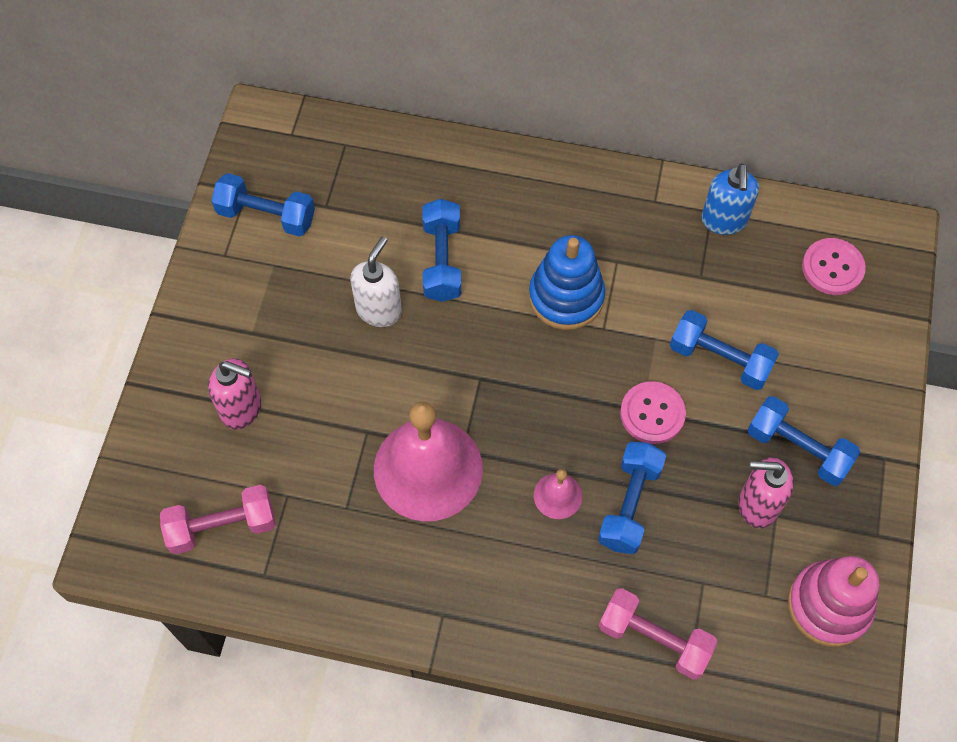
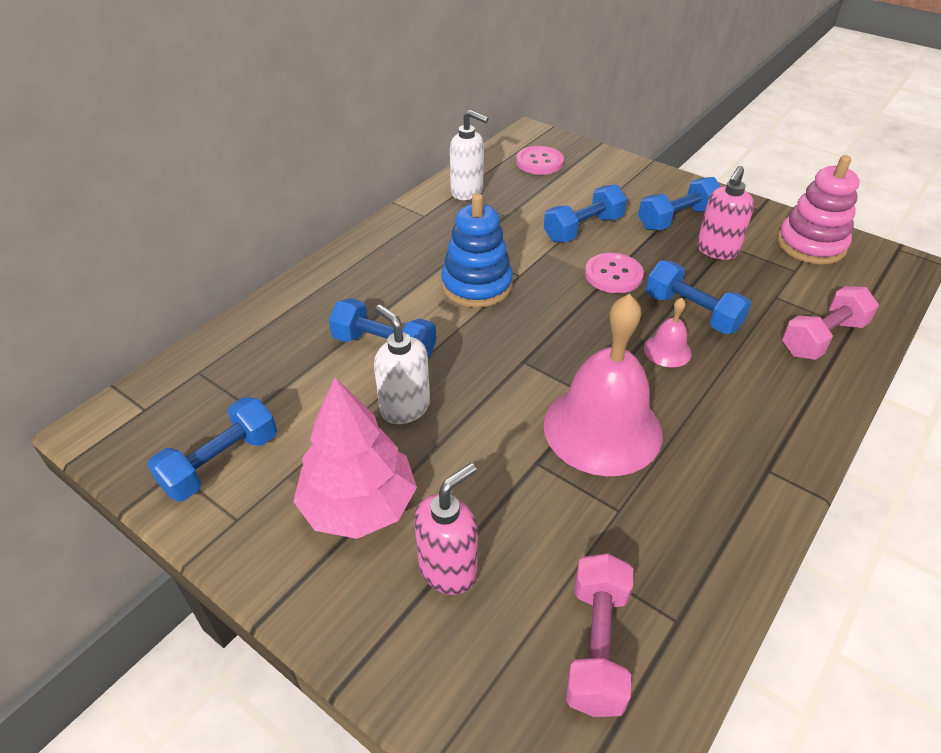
camera: 65 degrees left, 20 degrees down
blue soap dispenser [701,163,759,235] -> white soap dispenser [450,110,489,200]
none -> pink tree [293,377,417,539]

